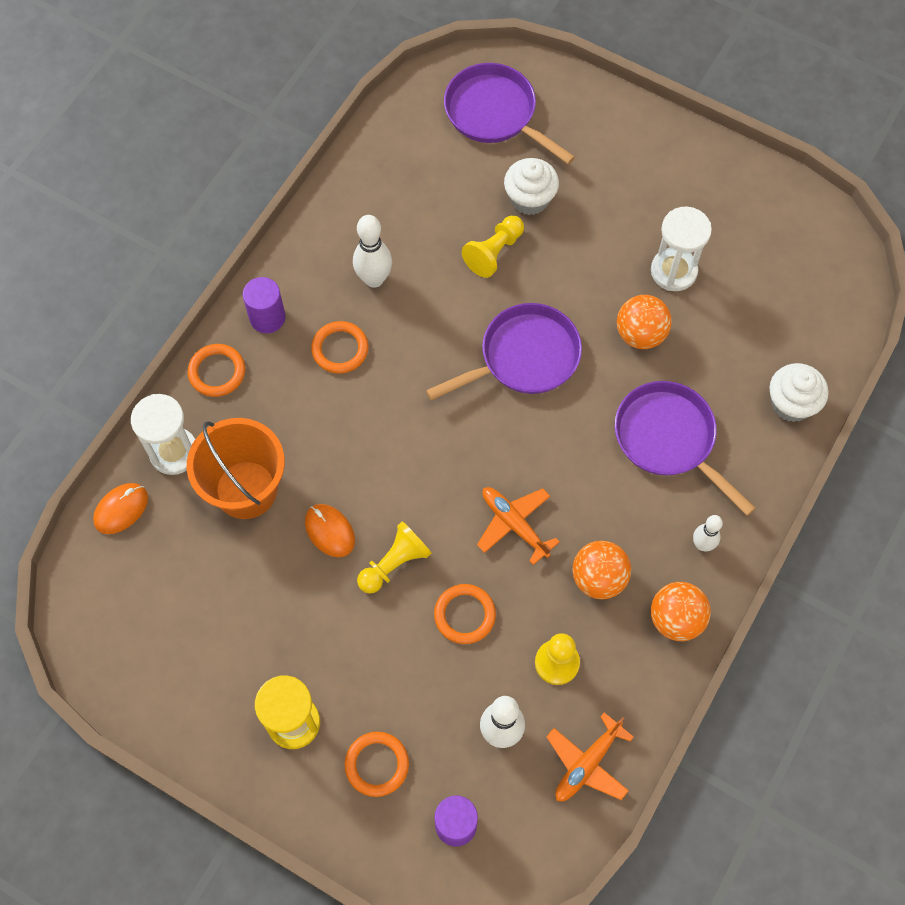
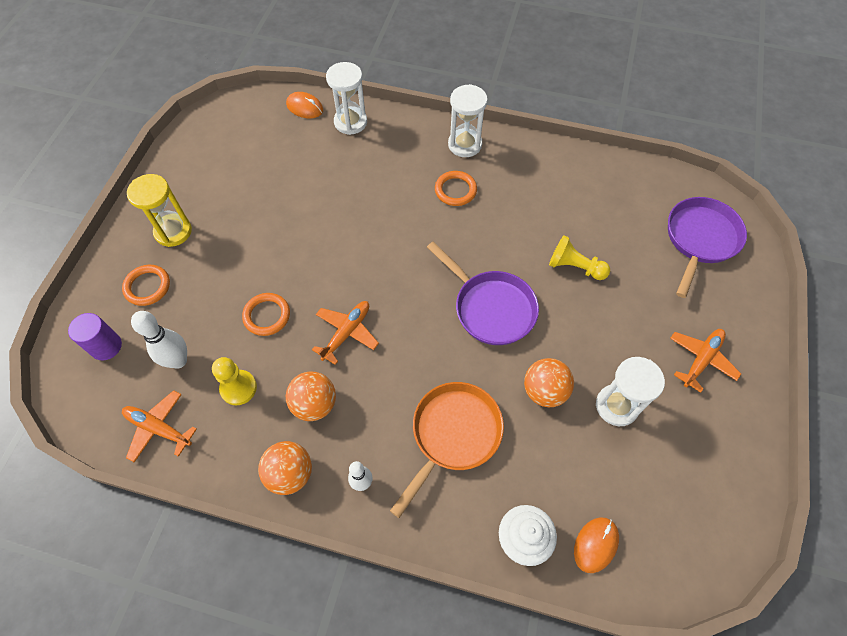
camera: 75 degrees right, 5 degrees down
orange bucket [187,418,285,519] -> none
orange ring [188,344,245,397] -> none
purple cylinder [243,277,286,333] -> white hourglass [448,84,488,157]
orange mouse [305,504,355,557] -> orange mouse moved to [574,517,619,573]
white bowling pin [353,215,392,288] -> none
yellow pawn [357,521,432,594] -> none
white cupcake [504,158,559,215] -> none
purple pan [615,381,756,516] -> orange pan [390,382,504,518]
none -> orange plane [670,329,741,393]

